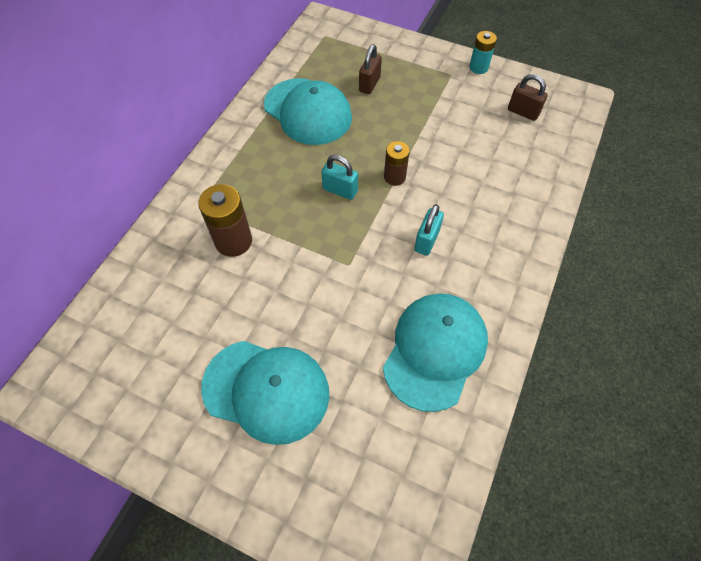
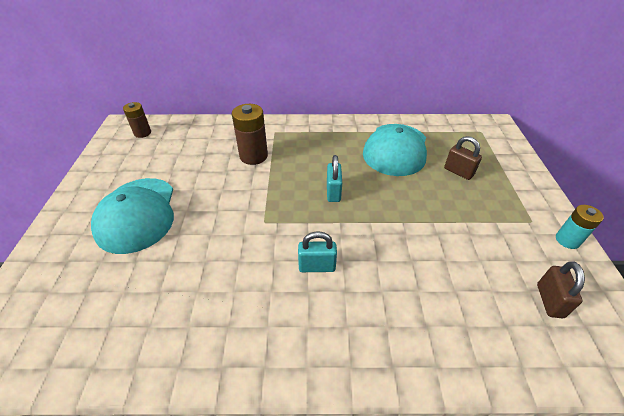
camera: 65 degrees right, 15 degrees down
brown padlock [359,44,382,94] -> brown padlock turned 45 degrees clockwise [444,136,482,180]
turquoise cap [383,293,488,412] -> none
brown battery [384,141,410,186] -> brown battery moved to [123,102,151,138]

